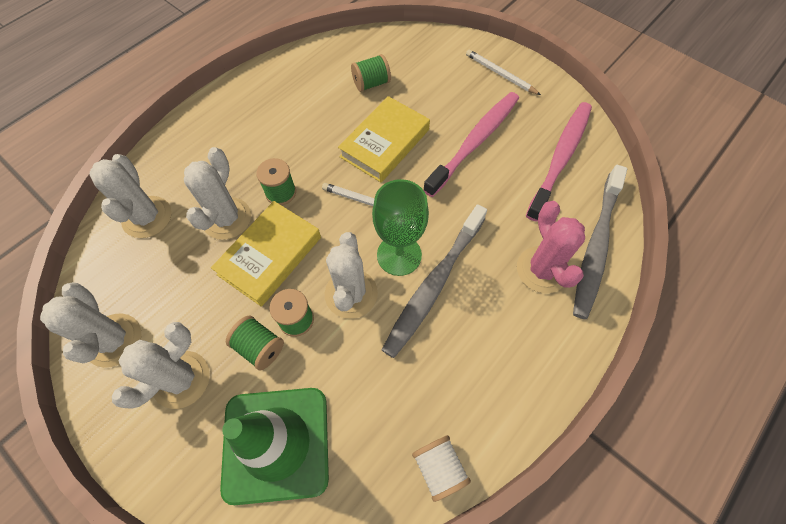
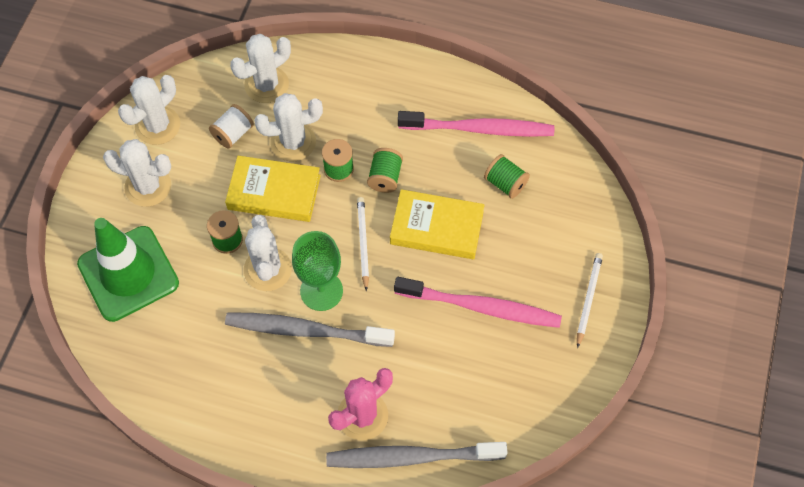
camera: 65 degrees right, 0 degrees up
green spool [226,315,284,370] -> green spool moved to [367,148,403,193]
white cactus [325,232,378,319] -> white cactus turned 75 degrees counterclockwise [244,215,292,291]
white spool [412,435,471,502] -> white spool moved to [209,104,254,149]
pink toothbrush [526,102,592,222] -> pink toothbrush moved to [398,111,554,137]

